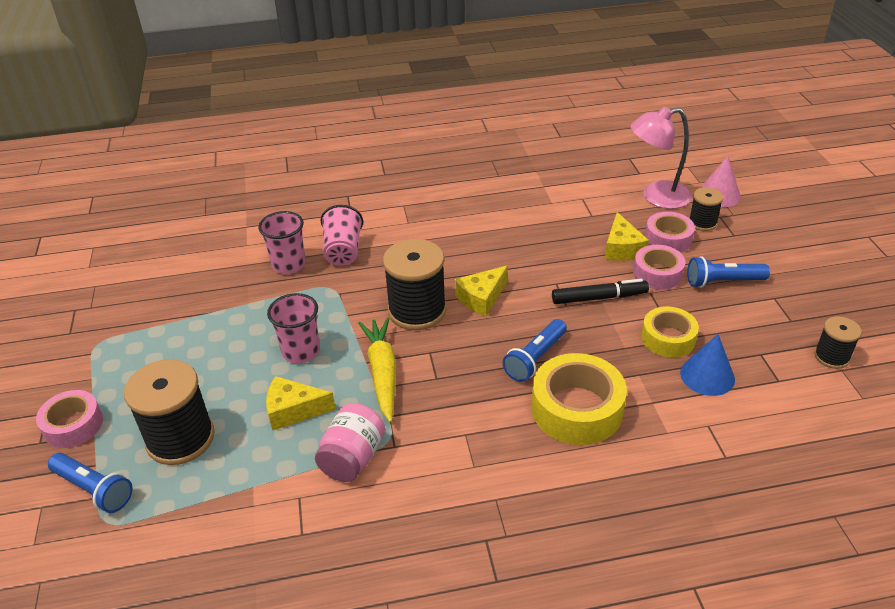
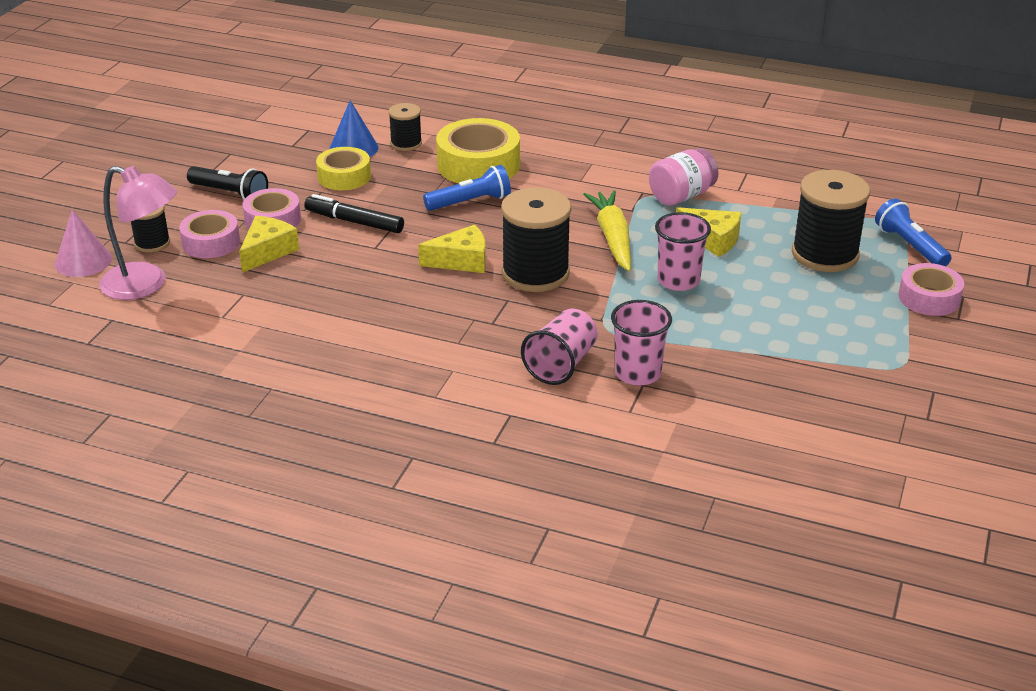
camera: 150 degrees left, 5 degrees down
yellow carrot [358,317,396,423] -> yellow carrot turned 150 degrees clockwise [583,190,631,272]
blue flashlight [687,256,770,288] -> black flashlight [187,166,268,200]
black spool [814,316,862,369] -> black spool moved to [388,103,422,151]

